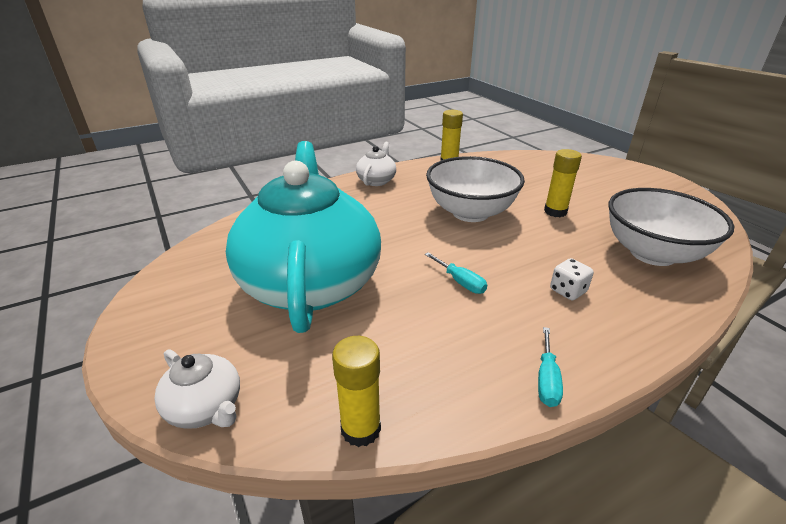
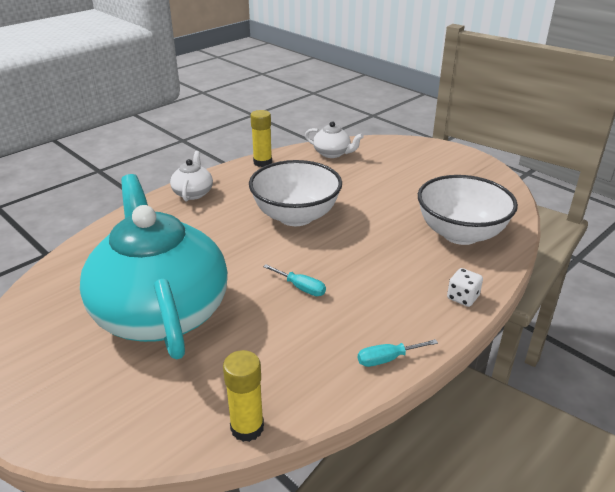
camera: 15 degrees left, 0 degrees up
white teapot [155,349,240,429] -> white teapot moved to [305,121,363,158]
turquoise screwdriver [538,327,563,407] -> turquoise screwdriver turned 75 degrees clockwise [358,339,438,367]
yellow glue stick [544,149,582,217] -> none
white dice [550,258,594,300] -> white dice moved to [447,268,483,307]

